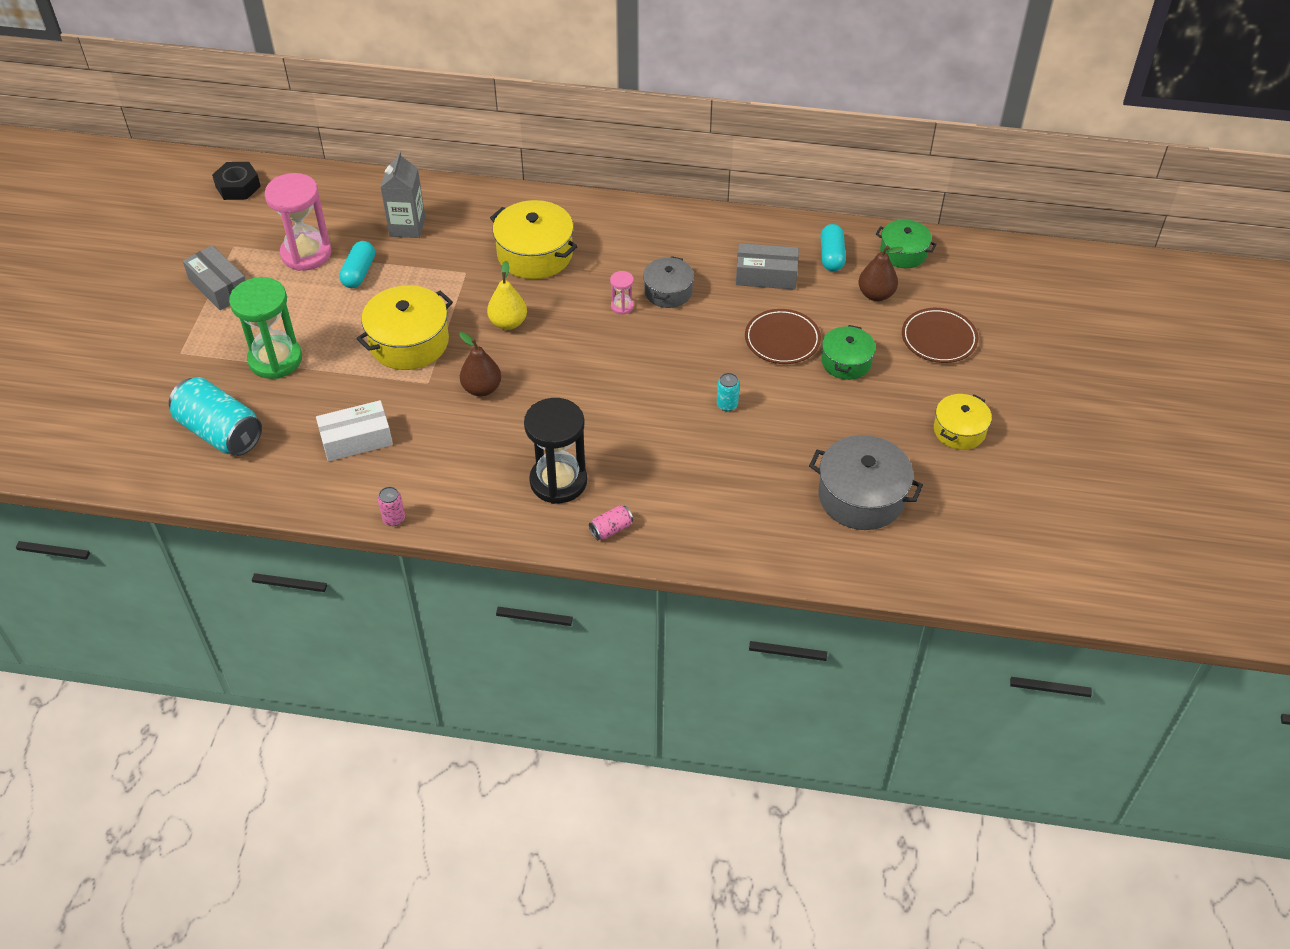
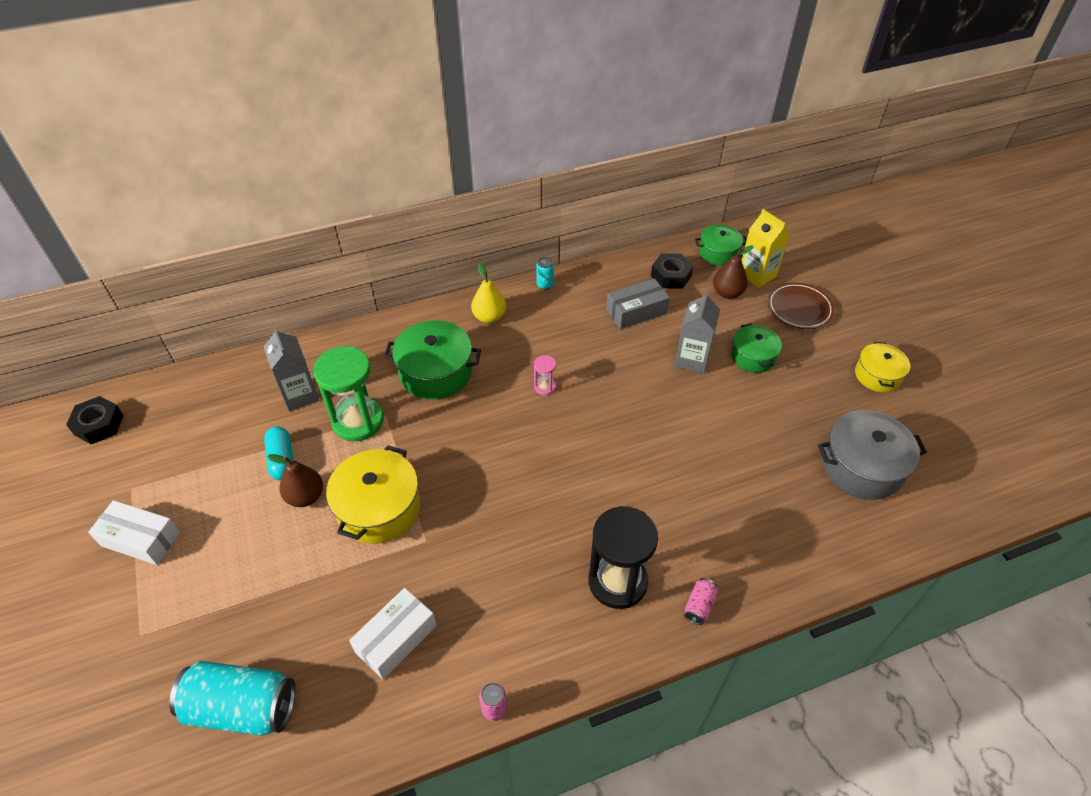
camera: 30 degrees left, 0 degrees up
grey box [183,245,246,310] -> white box [88,500,180,565]
green hourglass [229,277,302,379] -> green hourglass moved to [313,346,384,441]
pink hourglass [265,173,331,271] -> none
brown pear [459,332,501,397] -> brown pear moved to [267,454,323,507]
yellow pear [487,261,527,330] -> yellow pear moved to [471,263,506,323]
yellow pot [490,200,578,279] -> green pot [384,320,481,399]
grey pot [643,256,694,308] -> none
turquoise can [717,373,740,411] -> turquoise can moved to [536,257,554,290]
brown plate [745,309,821,364] -> grey carton [675,291,720,374]
turquoise capsule [821,224,846,271] -> black nut [651,253,693,289]
none -> yellow carton [742,209,790,288]

